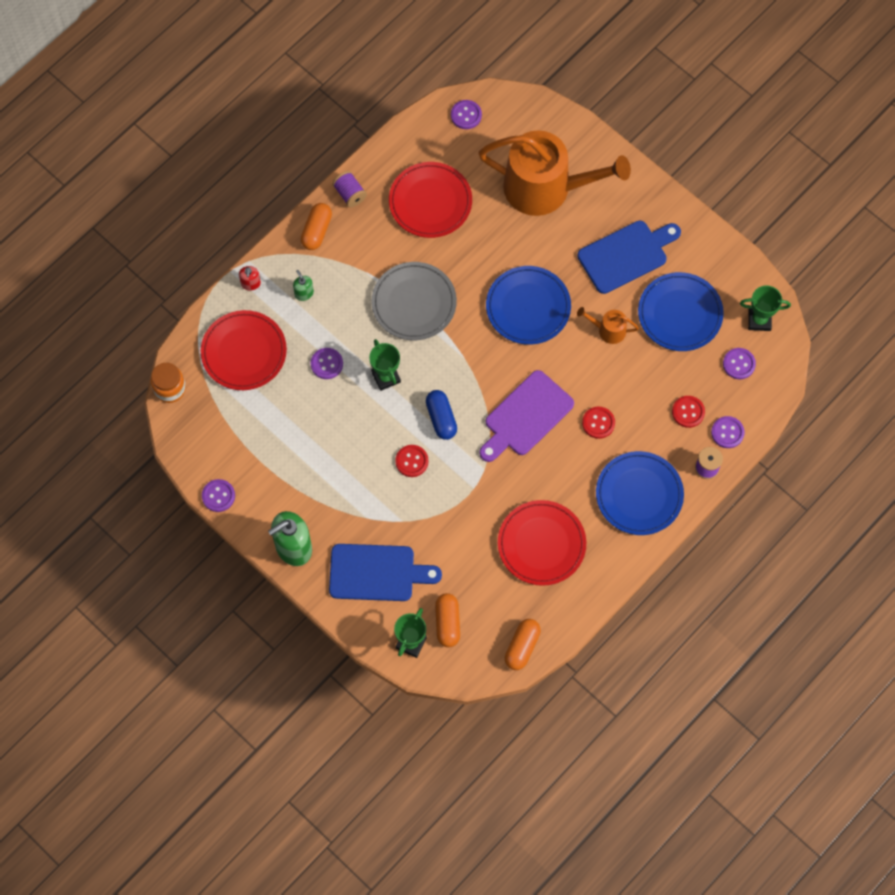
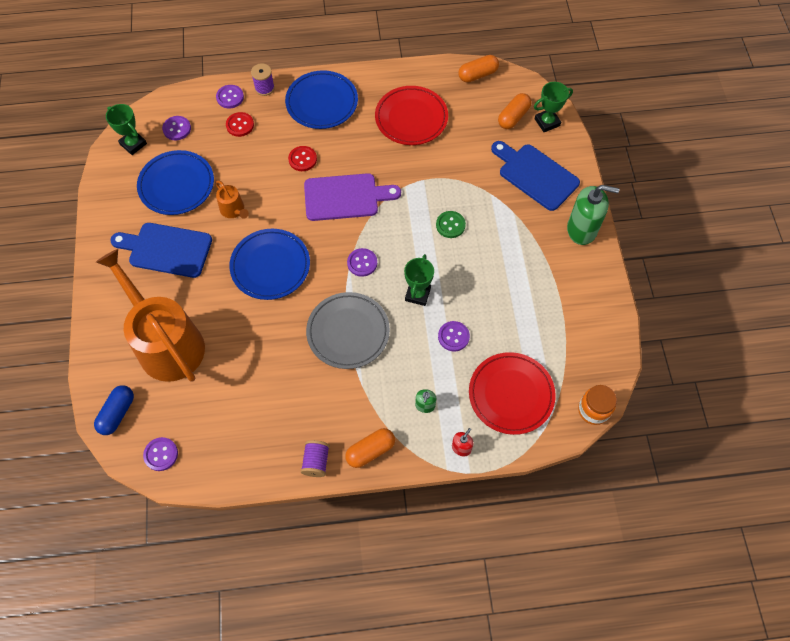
camera: 140 degrees left, 5 degrees down
purple button [202,479,235,512] -> purple button moved to [347,248,377,277]
red plate [389,162,472,238] -> none
red button [395,445,429,477] -> green button [436,211,466,238]
blue capsule [426,390,457,440] -> blue capsule moved to [94,385,134,435]

